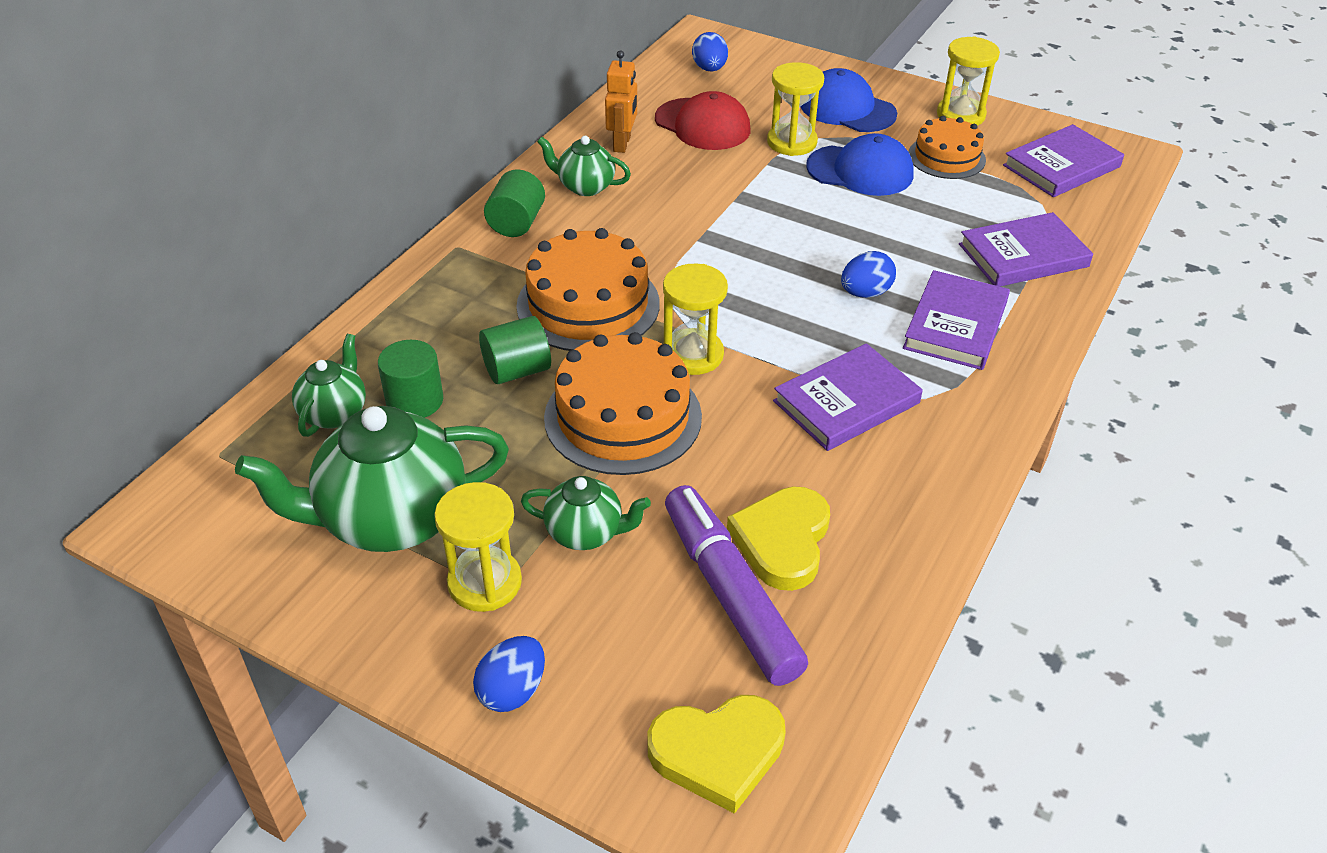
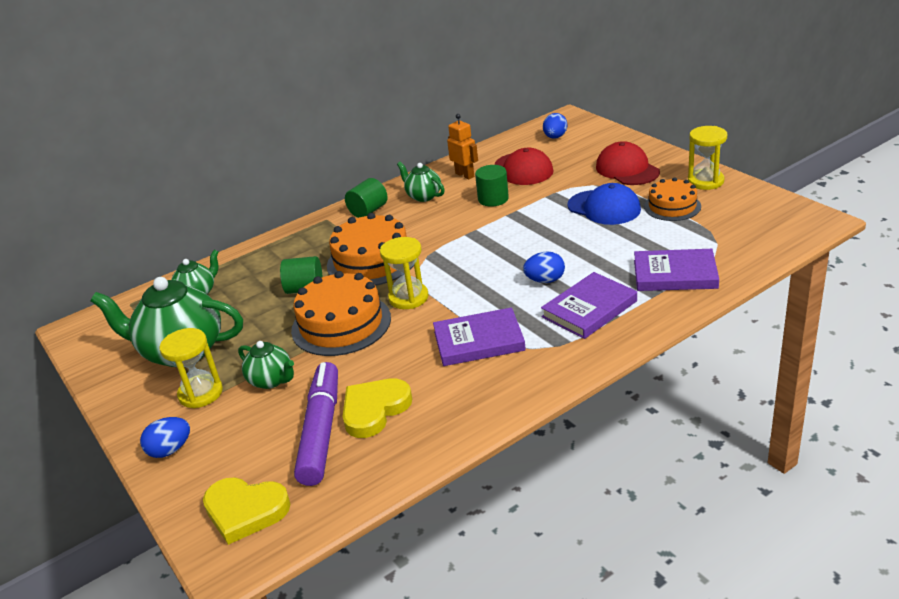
camera: 30 degrees right, 10 degrees down
green cylinder [378,340,443,418] -> green cylinder moved to [475,165,509,207]
orange robot [605,51,637,153] -> orange robot turned 75 degrees counterclockwise [447,114,478,179]
yellow hourglass [767,62,824,156] -> none
blue cap [801,68,897,132] -> red cap [596,141,660,185]
purple book [1003,124,1124,197] -> none

